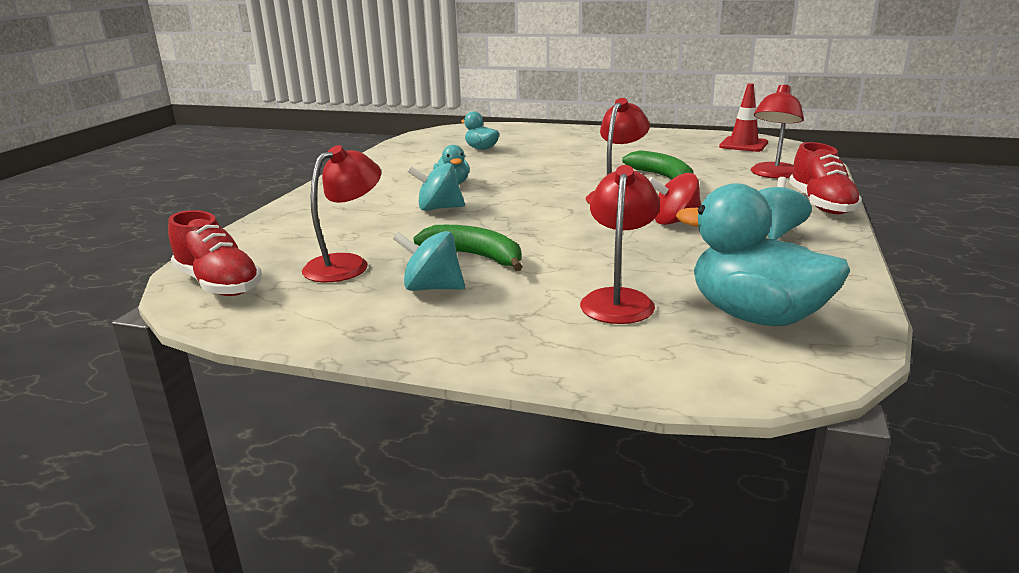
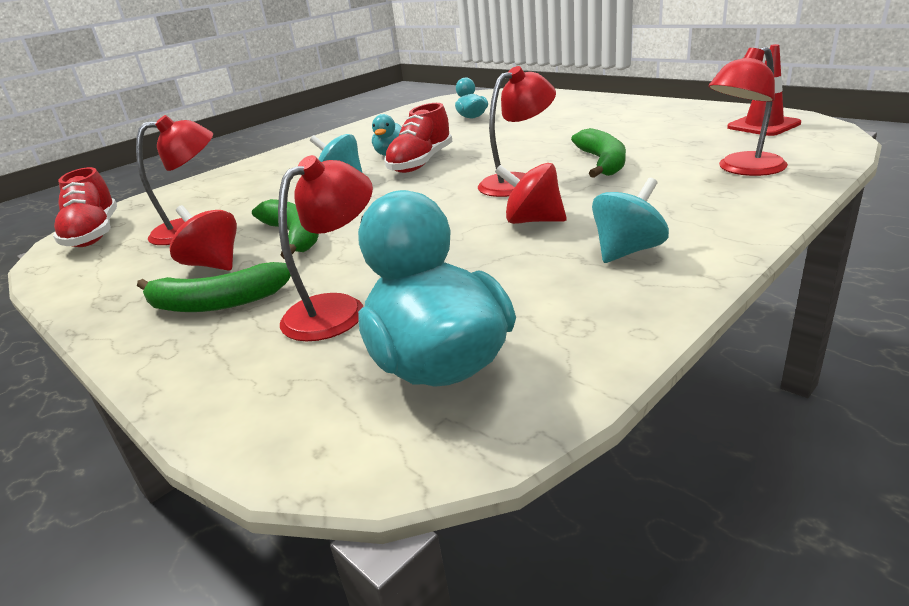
camera: 30 degrees right, 5 degrees up
turquoise spinning top [393,231,465,291] -> red spinning top [170,205,237,271]
red shoe [789,142,862,214] -> red shoe moved to [384,103,452,173]
none -> green banana [137,262,291,312]

